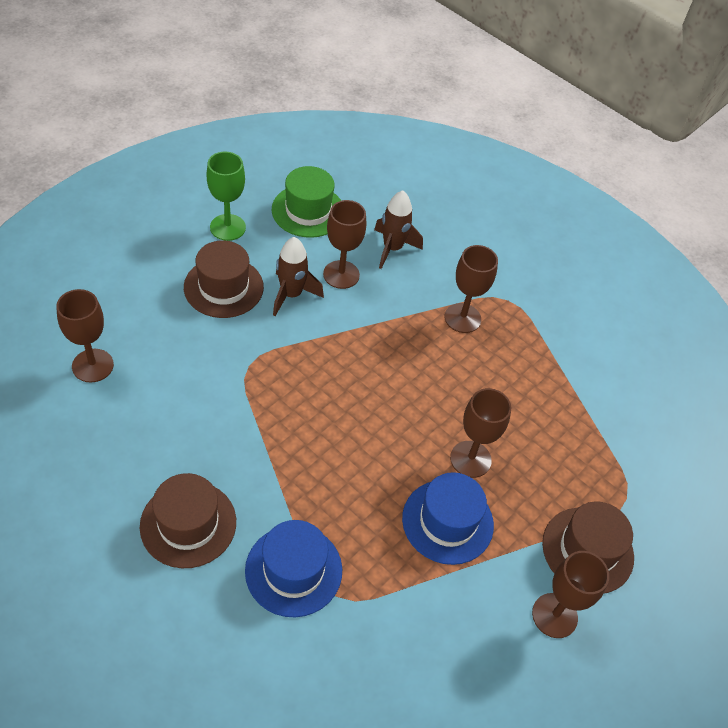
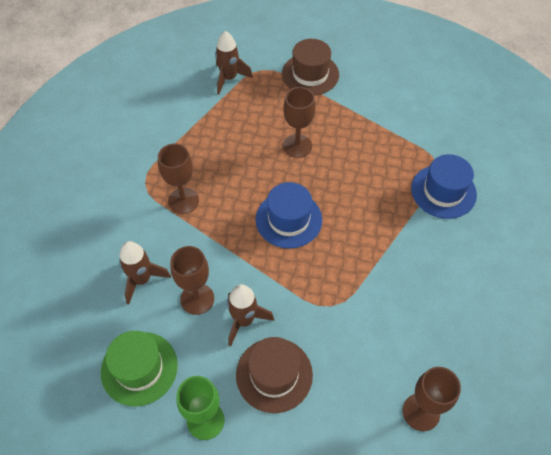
camera: 115 degrees left, 5 degrees up
brown hat [140,473,236,568] -> none
blue hat [402,472,494,565] -> blue hat moved to [256,182,322,249]
brown goblet [532,551,609,638] -> none
none -> brown rocket [215,31,253,95]

